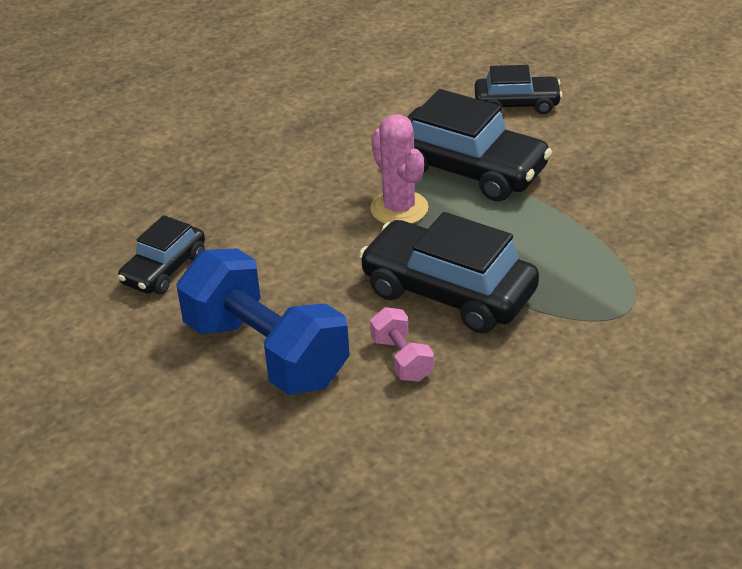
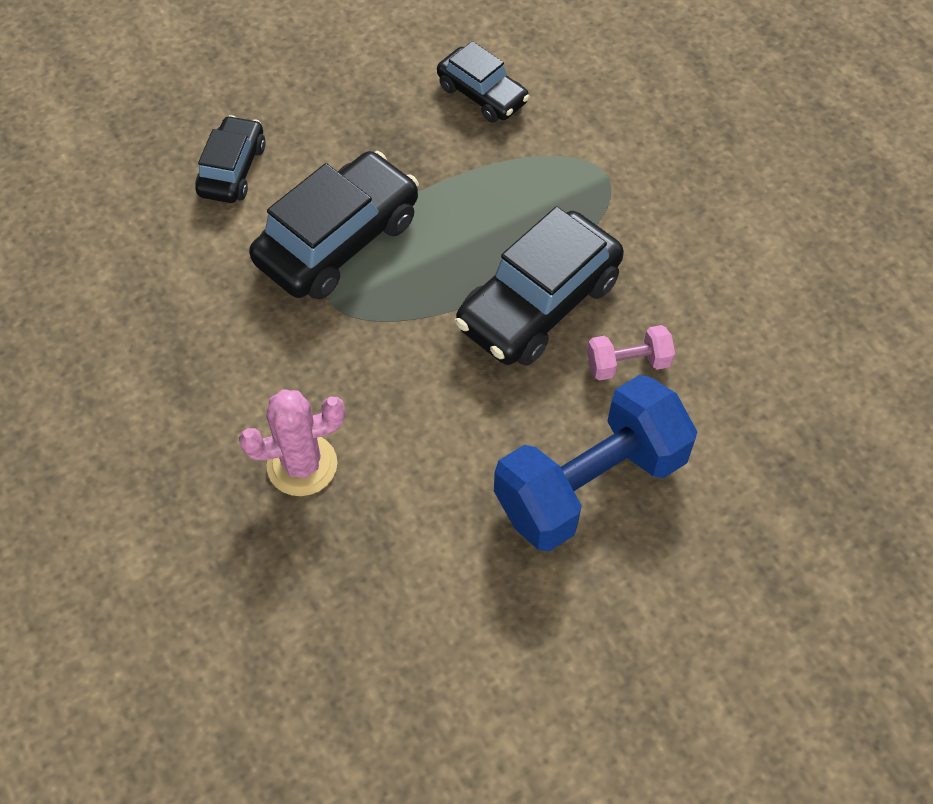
camera: 80 degrees left, 20 degrees up
black car [118,215,205,295] -> black car moved to [437,41,530,123]
pink cactus [370,114,428,224] -> pink cactus moved to [239,389,345,496]

